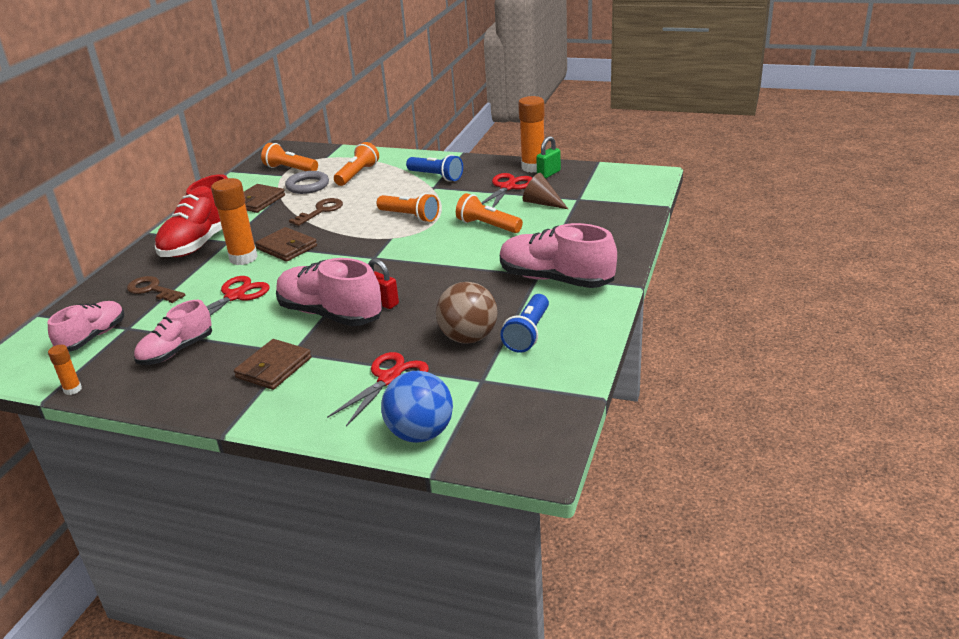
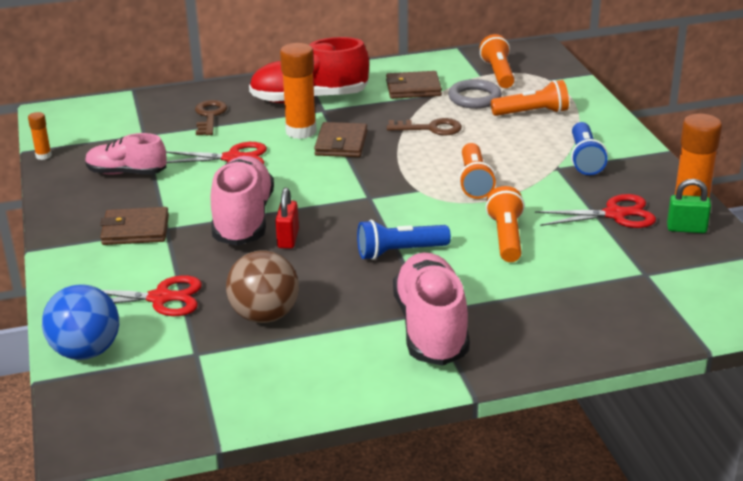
camera: 55 degrees right, 0 degrees up
pink shoe [48,301,124,352] -> none
blue flashlight [500,294,549,353] -> blue flashlight moved to [357,220,451,260]
brown cone [523,173,568,209] -> none

